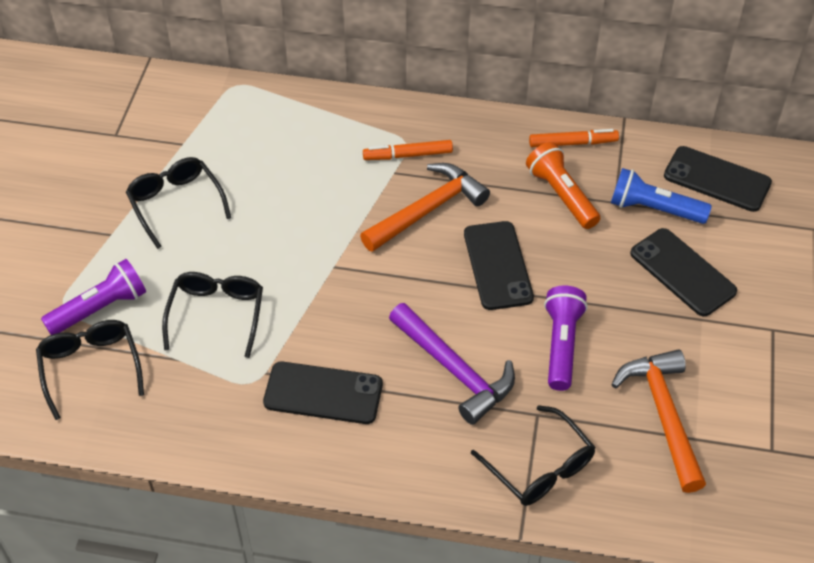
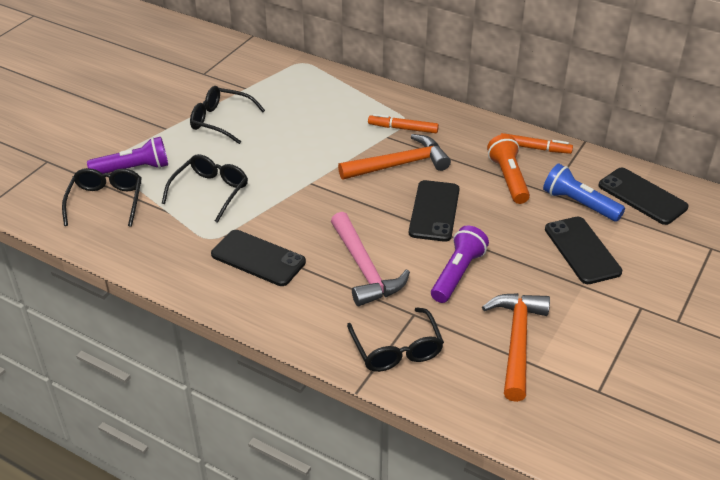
camera: 20 degrees right, 10 degrees down
black glasses [126,157,231,249] -> black glasses turned 60 degrees counterclockwise [190,86,265,144]
purple hammer [389,303,515,425] -> pink hammer [331,212,410,306]

